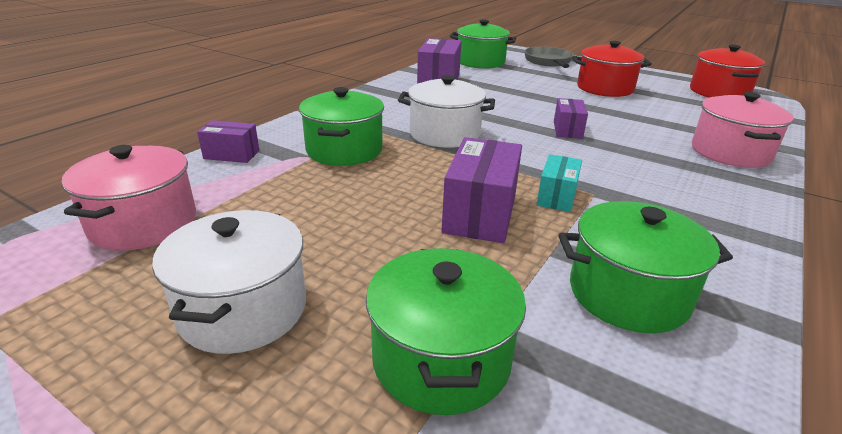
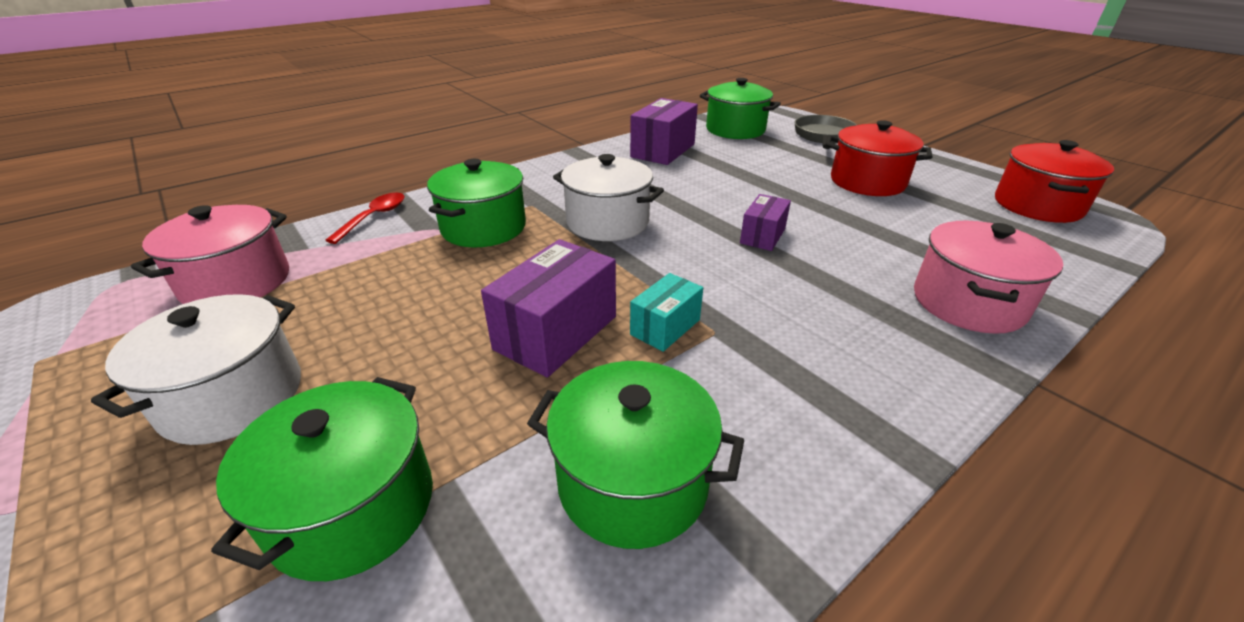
camera: 20 degrees right, 5 degrees up
purple box [197,120,259,163] -> red spoon [325,192,404,244]

